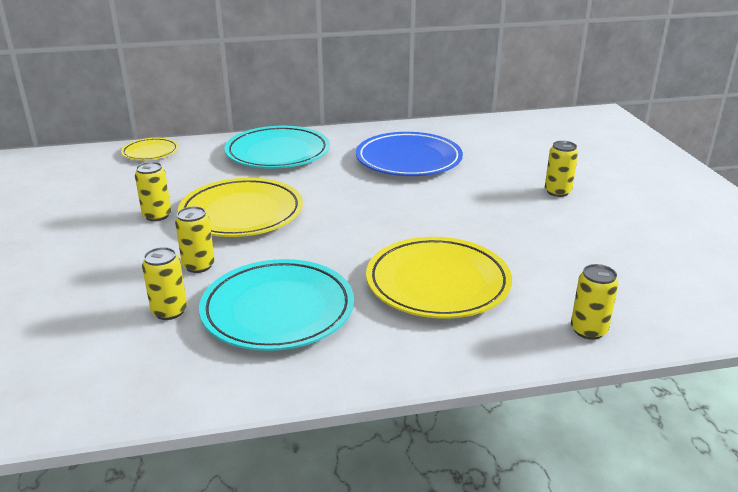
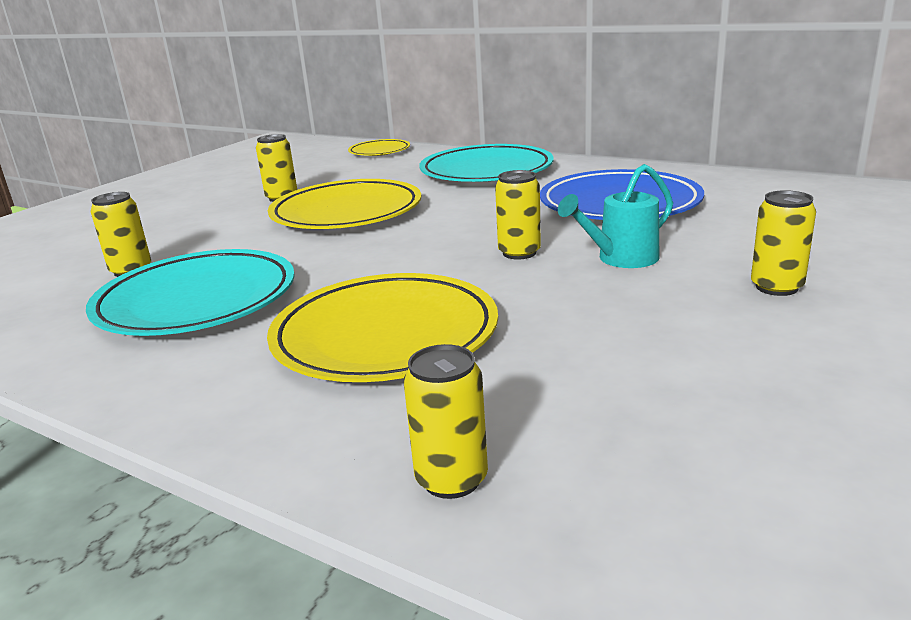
camera: 45 degrees right, 5 degrees down
yellow can [175,206,215,273] -> yellow can moved to [495,170,541,260]
none -> turquoise watering can [558,164,673,268]

